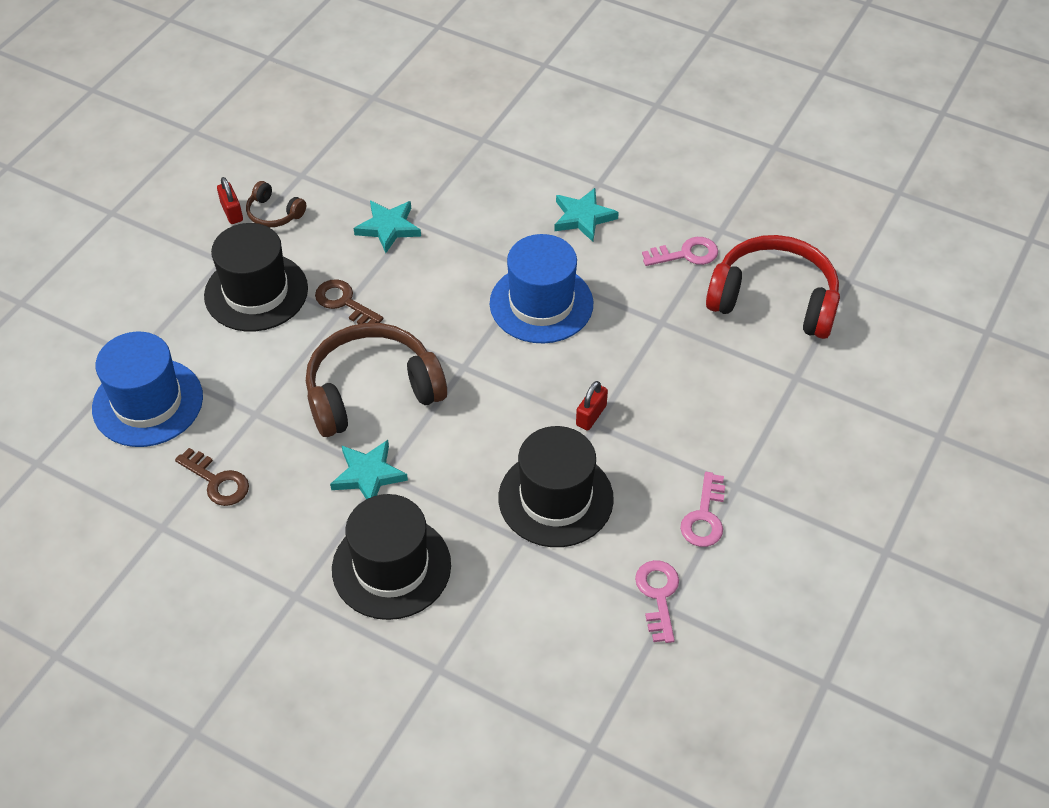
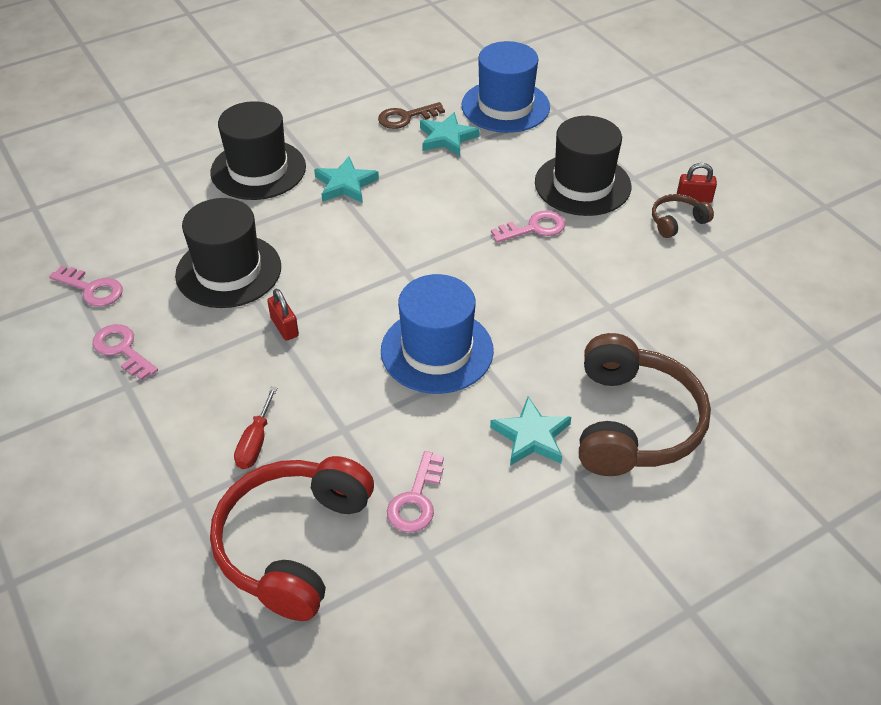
camera: 120 degrees right, 5 degrees down
brown headphones [306,323,447,437] -> brown headphones moved to [579,333,711,476]
brown key [315,279,383,324] -> pink key [491,210,565,243]
turquoise star [354,200,421,253] -> turquoise star moved to [420,112,480,156]
red headphones [706,235,840,339] -> red headphones turned 150 degrees clockwise [210,456,374,621]
none -> red screwdriver [234,386,277,469]

